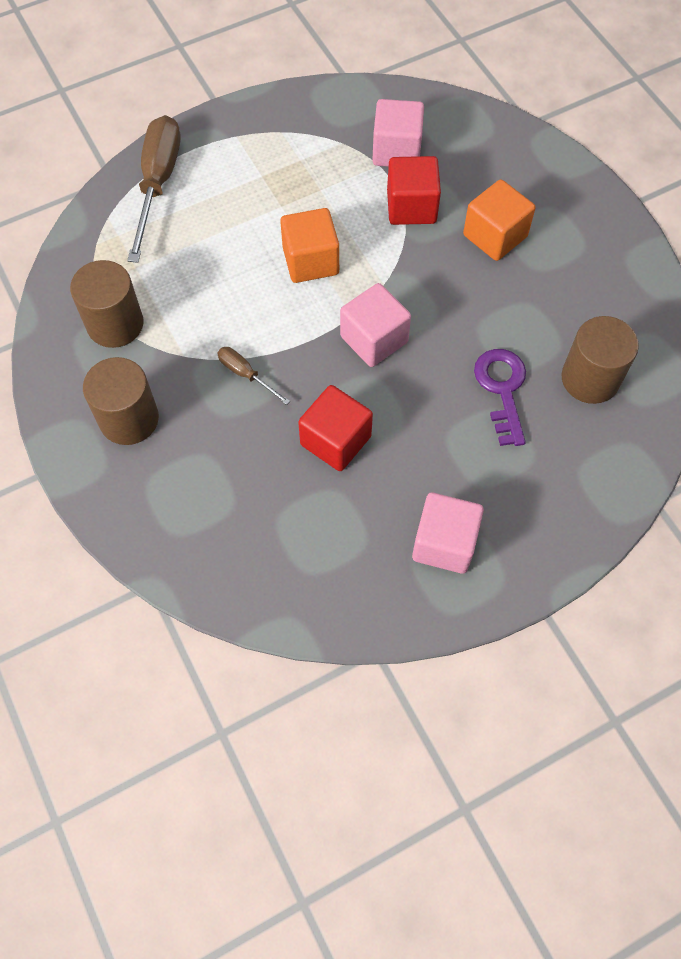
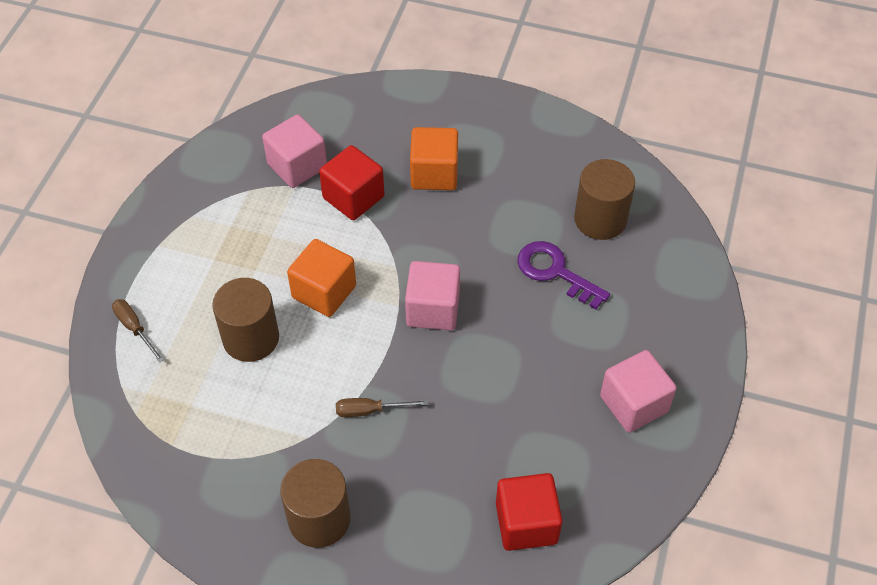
camera: 45 degrees left, 10 degrees down
brown cylinder [70,260,144,348] -> brown cylinder moved to [212,278,279,362]
brown screwdriver [127,115,181,263] -> brown screwdriver [112,299,164,363], size x0.48
red cube [298,385,373,471] -> red cube moved to [496,473,563,551]

